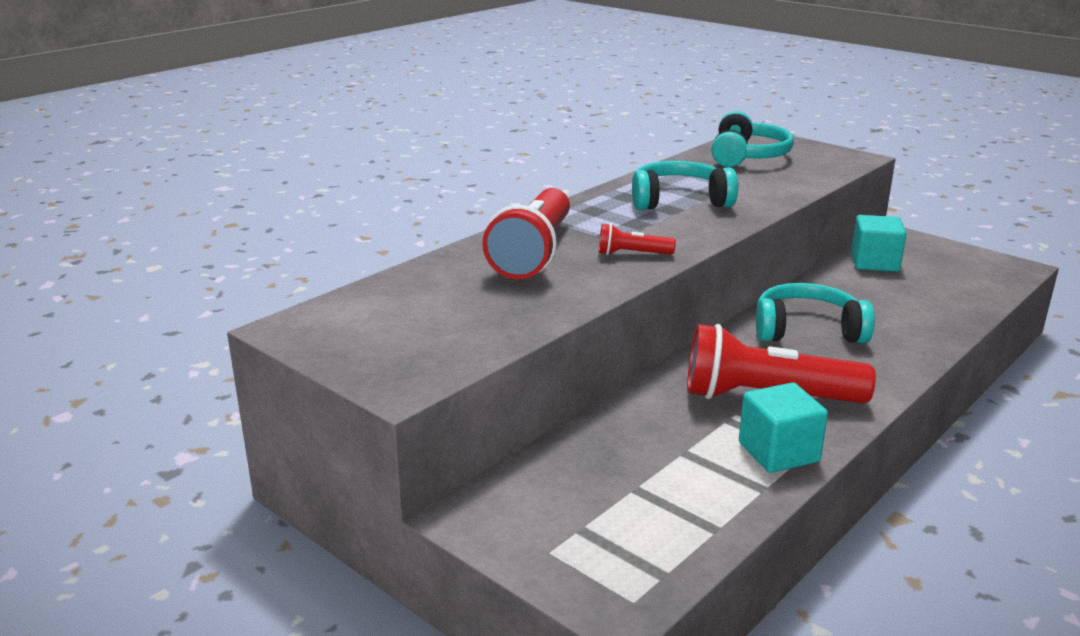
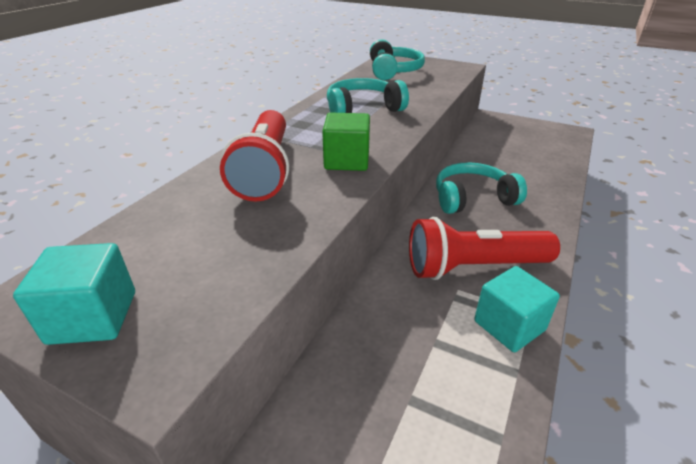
camera: 15 degrees left, 10 degrees up
red flashlight [599,223,676,255] -> green cube [322,112,370,171]
turquoise cube [851,215,907,272] -> turquoise cube moved to [13,243,135,345]

